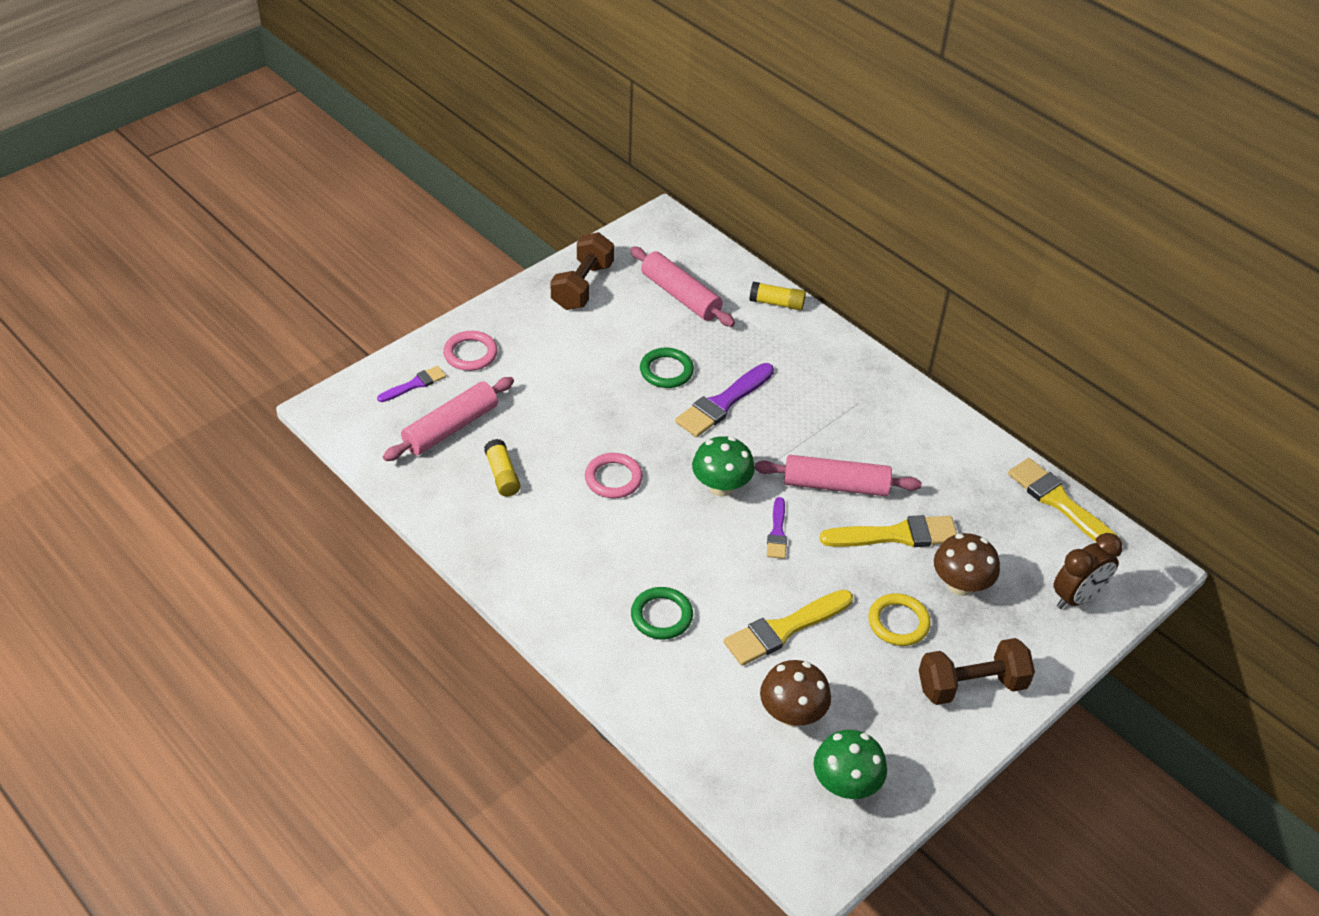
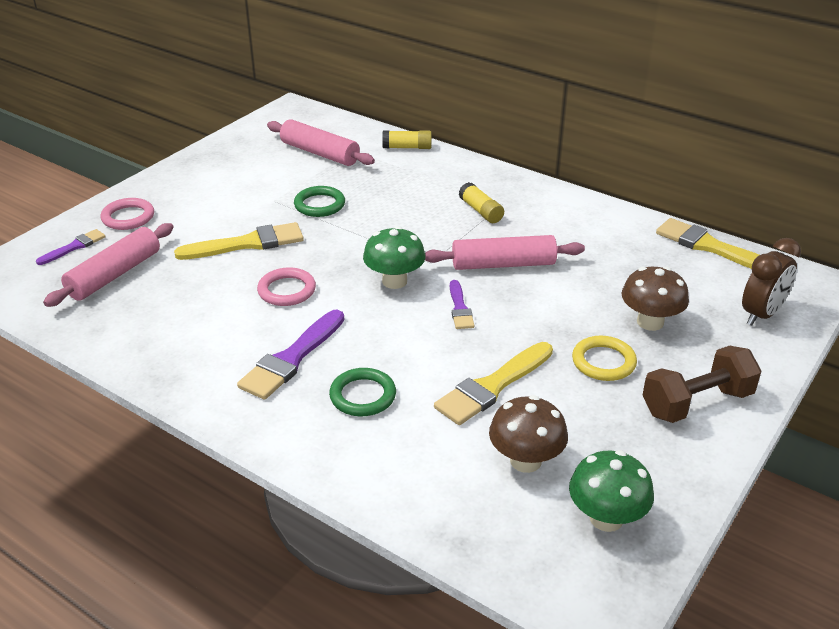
camera: 10 degrees left, 10 degrees down
yellow glue stick [484,439,520,497] -> yellow glue stick moved to [459,182,504,223]
brown dumbbell [550,232,614,310] -> none
purple brush [675,363,774,437] -> purple brush moved to [237,310,345,400]
yellow brush [820,515,957,547] -> yellow brush moved to [174,222,304,260]

